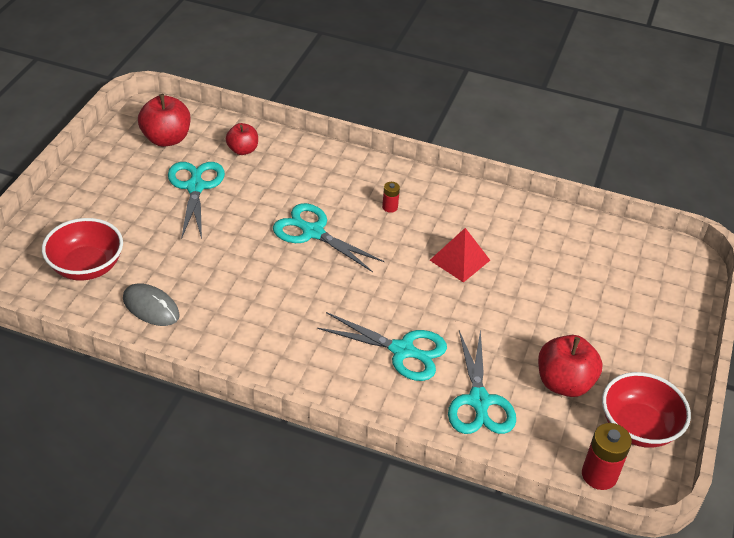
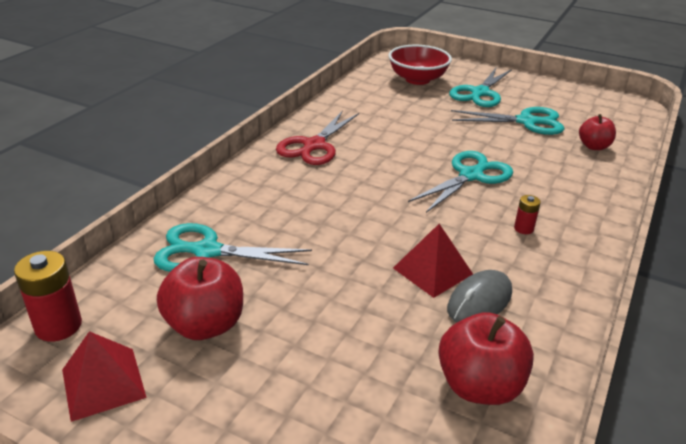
camera: 100 degrees right, 10 degrees down
grey mouse [123,283,180,326] -> grey mouse moved to [447,270,512,322]
red apple [138,94,190,147] -> red apple moved to [438,312,534,405]
turquoise scissors [317,312,447,381] -> turquoise scissors moved to [449,68,512,107]
red bowl [602,372,691,448] -> red pyramid [62,331,147,422]
none -> red scissors [276,110,359,165]

